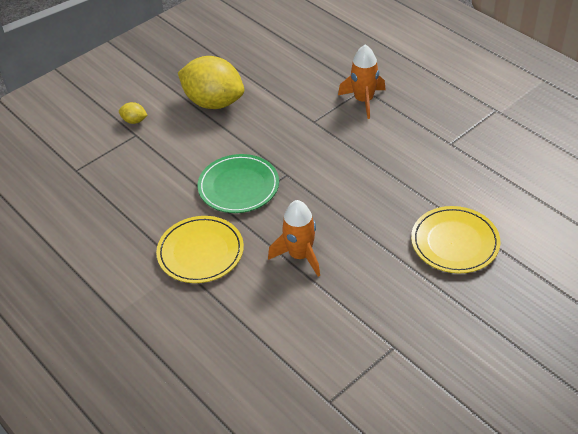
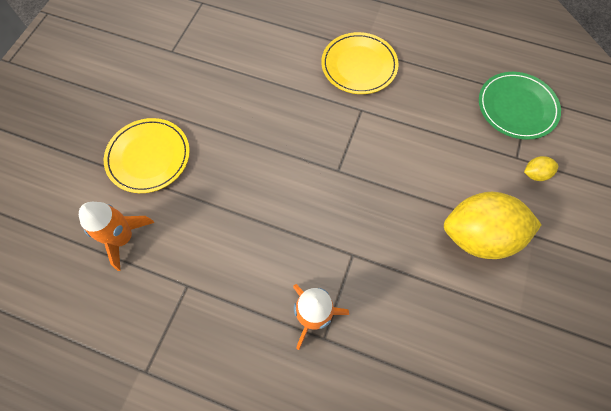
camera: 150 degrees right, 20 degrees up
green plate [198,154,279,213] -> green plate moved to [479,72,561,140]
orange rocket [268,200,320,277] -> orange rocket moved to [79,202,154,271]

